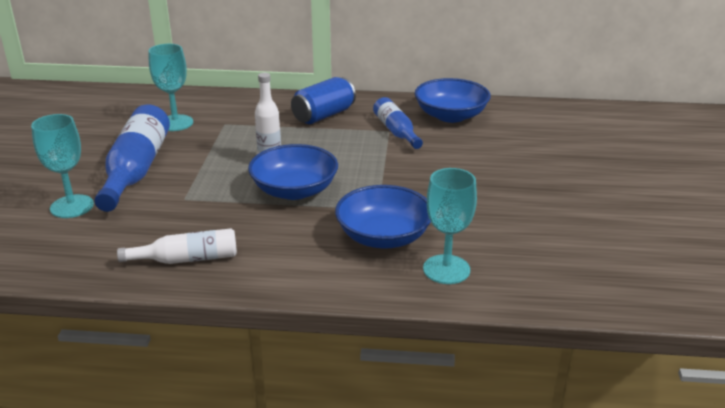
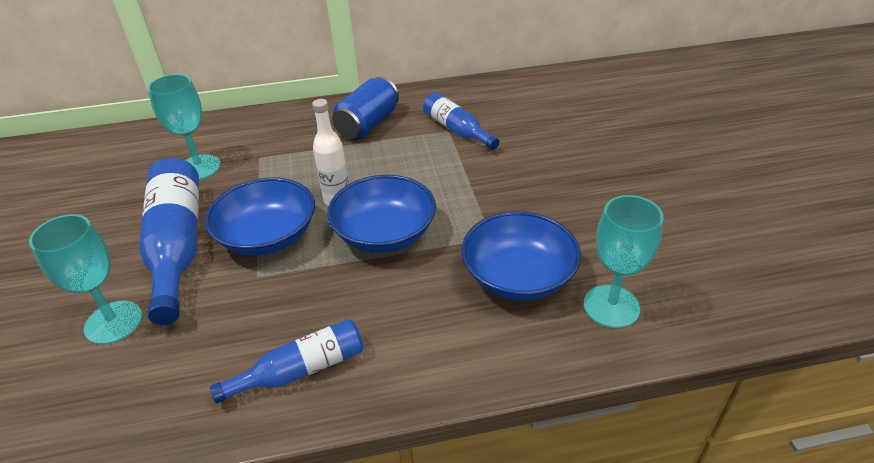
camera: 15 degrees left, 10 degrees up
white bottle [117,228,237,264] -> blue bottle [210,319,364,403]
blue bowl [415,78,491,123] -> blue bowl moved to [205,178,315,256]

